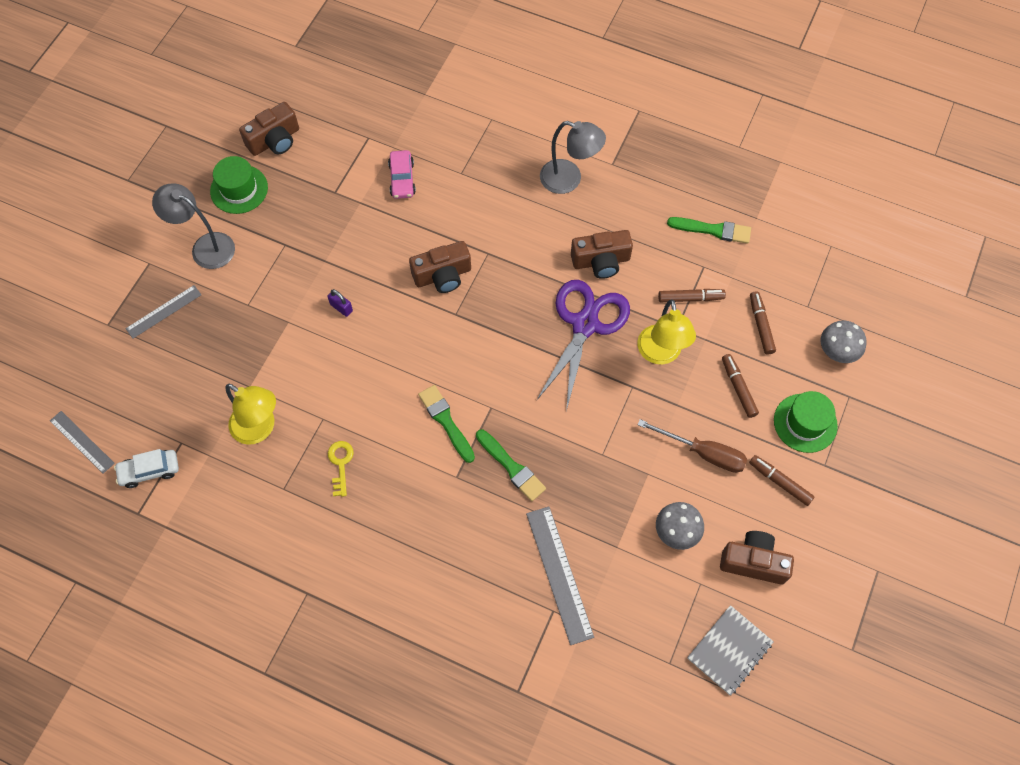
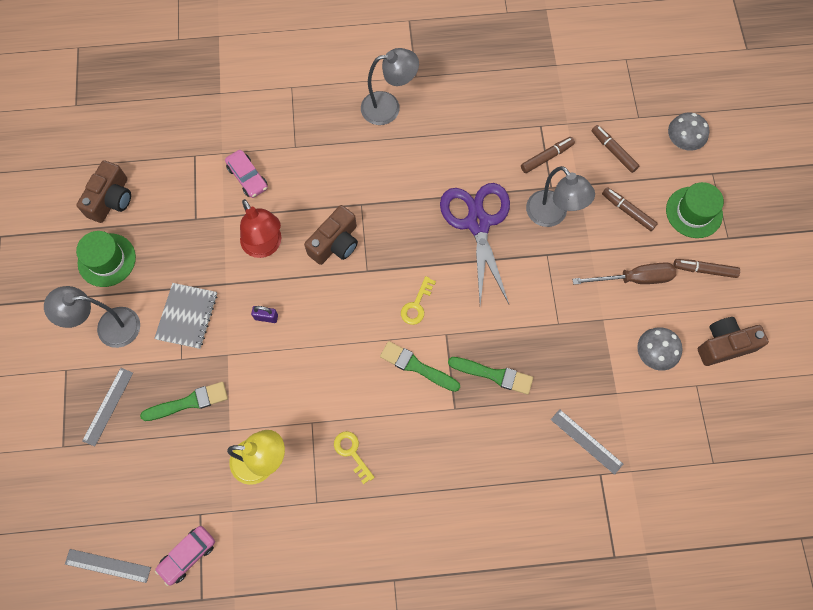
camera: 30 degrees left, 5 degrees up
white car [114,449,179,488] -> pink car [155,526,215,586]
grey ruler [526,506,594,645] -> grey ruler [551,409,623,475], size x0.63
brown camera [571,230,633,279] -> none
yellow lamp [637,300,696,364] -> grey lamp [526,166,595,227]
green brush [667,217,751,244] -> green brush moved to [140,382,228,421]
grey notebook [687,605,774,695] -> grey notebook moved to [154,283,217,349]
none -> red lamp [240,199,281,258]
none -> yellow key [401,276,436,325]

